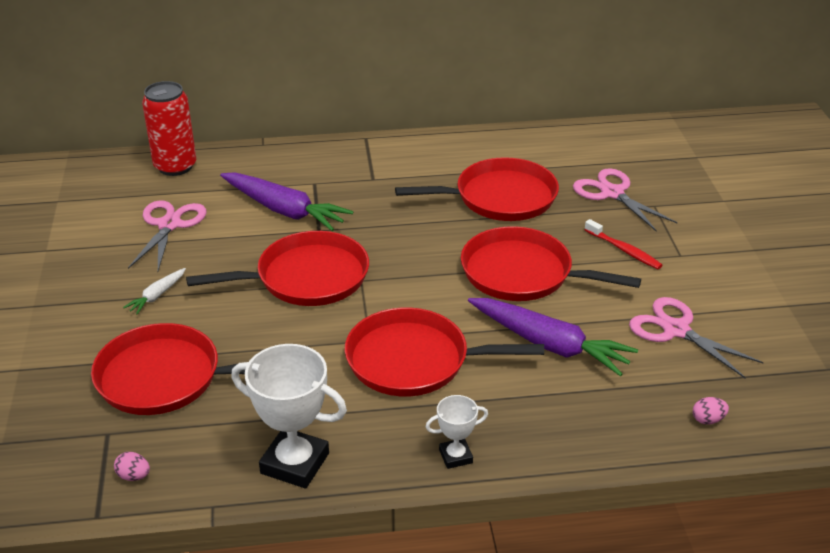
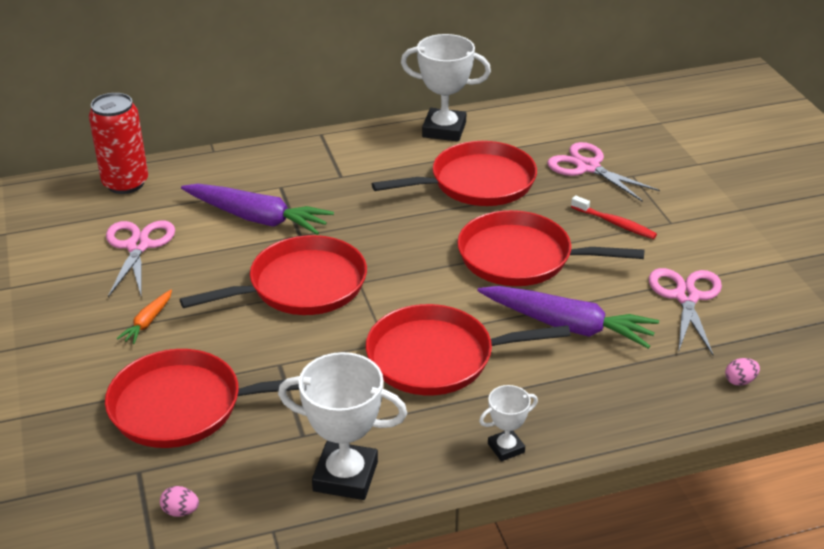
camera: 10 degrees left, 0 degrees up
white carrot [123,268,186,315] -> orange carrot [117,290,172,344]
pink scissors [629,297,764,379] -> pink scissors turned 60 degrees clockwise [649,268,722,356]
none -> white trophy [401,34,491,141]

